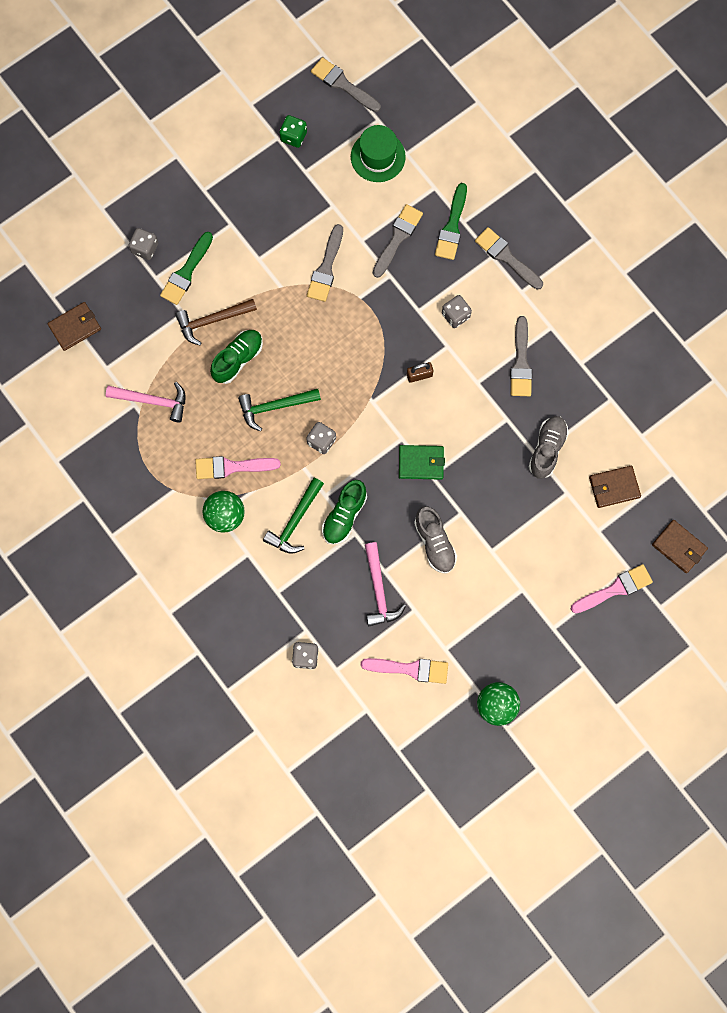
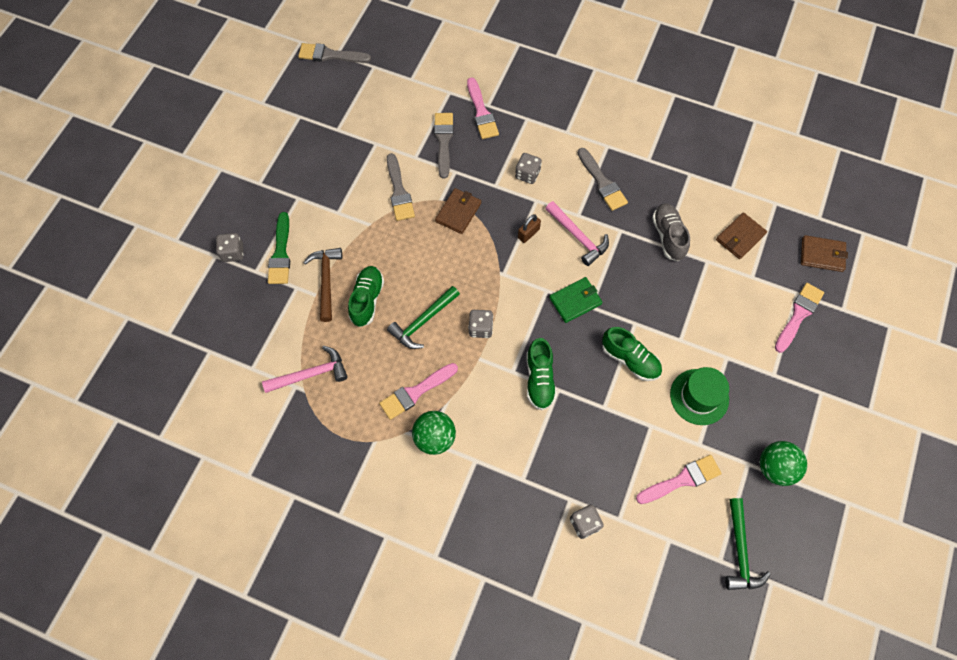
camera: 30 degrees left, 10 degrees down
brown wallet [47,302,101,351] -> brown wallet moved to [435,188,481,234]
brown hammer [175,299,257,345] -> brown hammer turned 135 degrees clockwise [303,248,342,322]
green hammer [263,478,324,554] -> green hammer moved to [725,498,771,590]
green dice [279,115,307,148] -> none
green hat [351,125,406,182] -> green hat moved to [670,367,729,425]
pink hammer [365,542,406,626] -> pink hammer moved to [545,201,609,266]
grey shoe [414,506,457,573] -> green shoe [602,327,662,381]
green brush [435,183,467,260] -> pink brush [467,77,499,139]
grey brush [475,227,543,289] -> none

